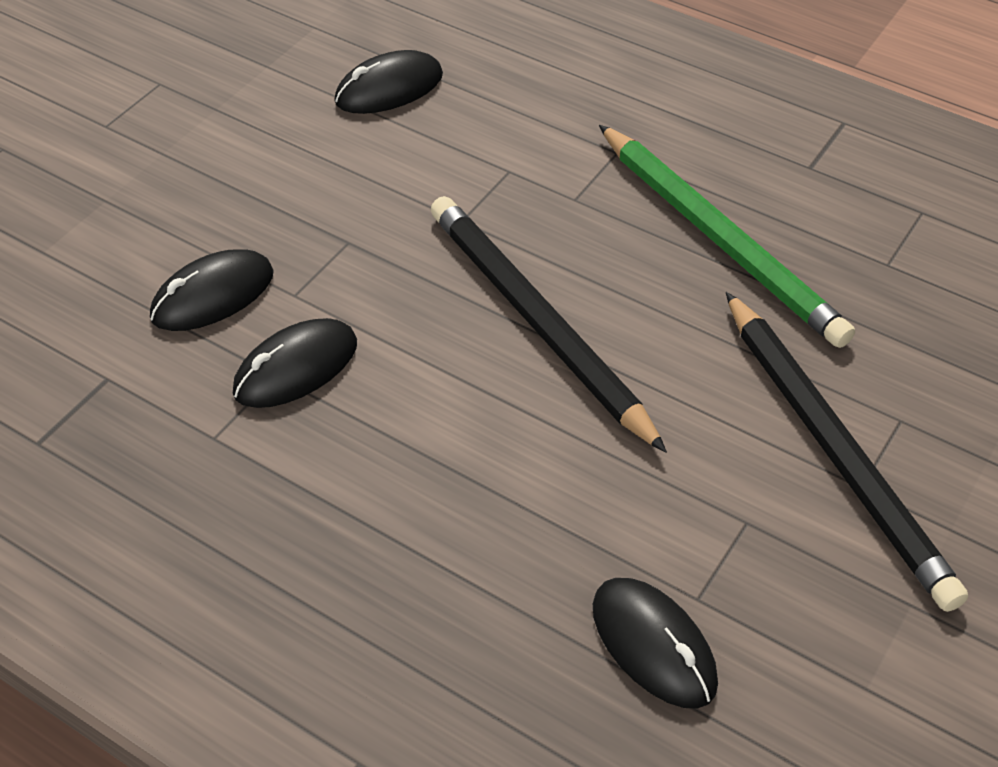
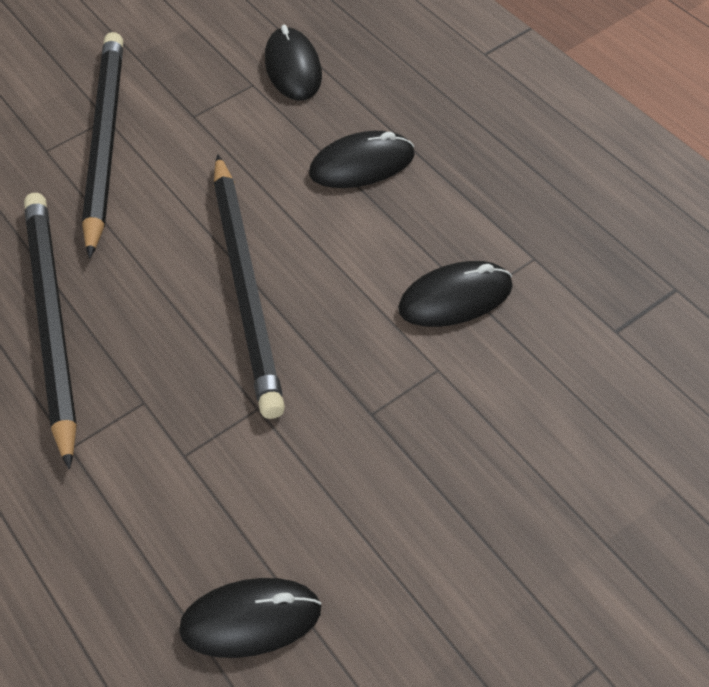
camera: 155 degrees left, 5 degrees up
black mouse [150,249,274,331] -> black mouse moved to [309,131,415,188]
green pencil [599,125,855,348] -> black pencil [24,193,77,469]

